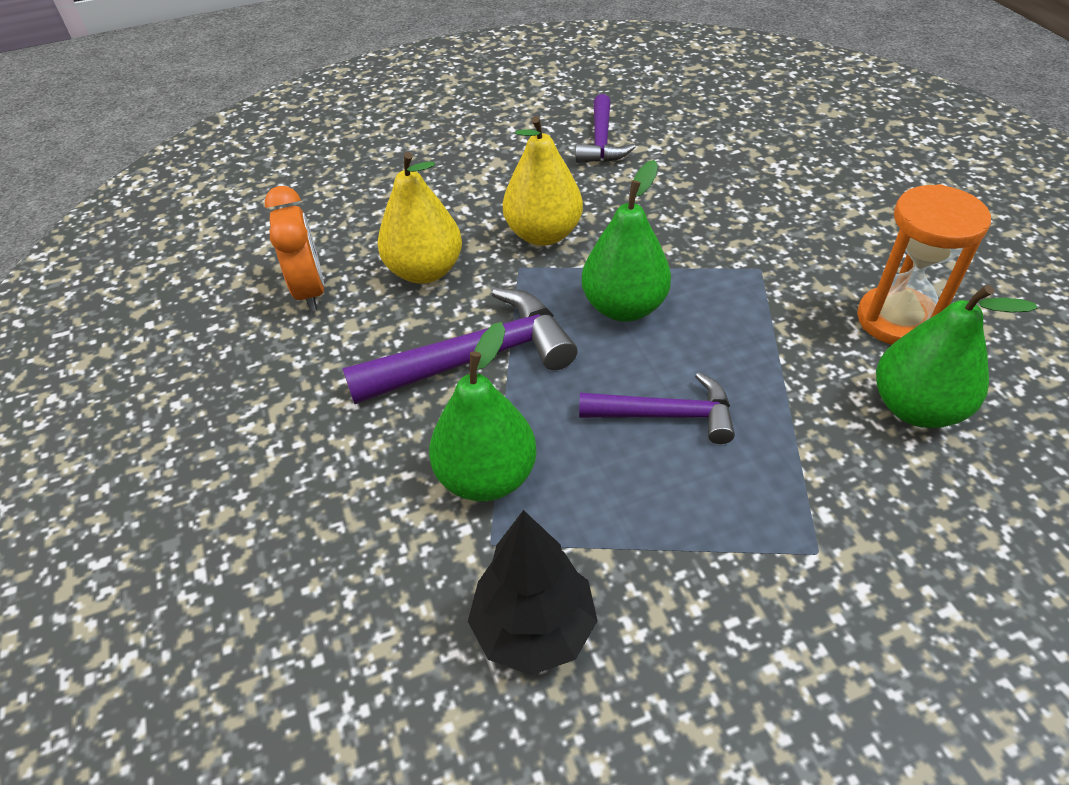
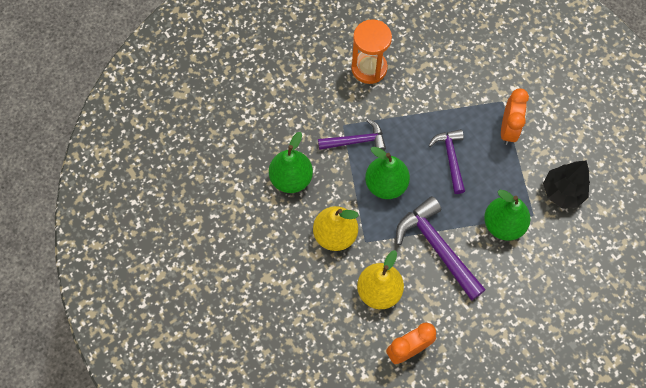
camera: 105 degrees left, 20 degrees up
purple hammer [576,94,635,163] -> purple hammer moved to [318,119,386,151]
green pear [876,284,1038,428] -> green pear moved to [269,132,313,193]
none -> orange clock [501,88,529,145]

